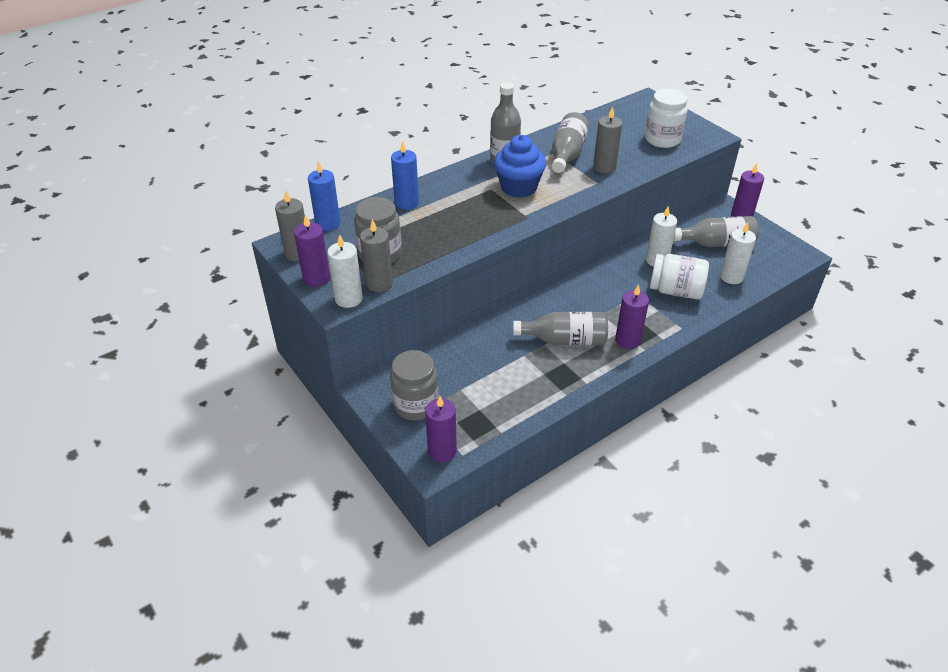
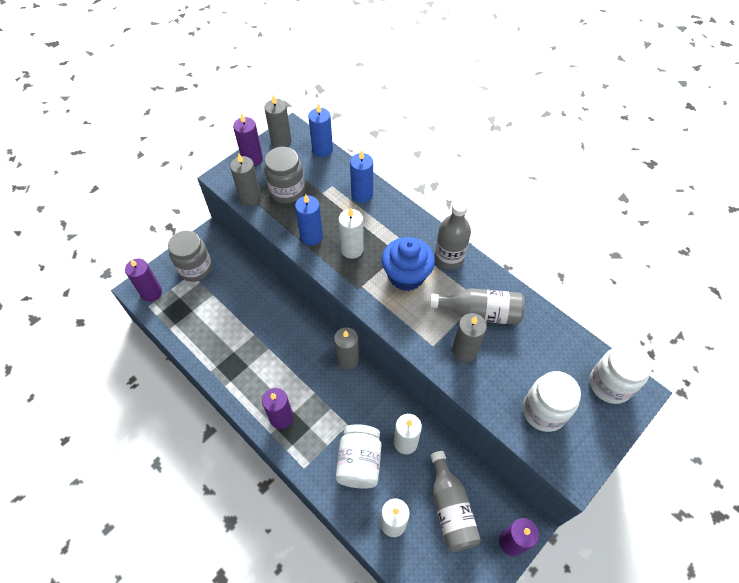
camera: 80 degrees right, 15 degrees up
white candle [327,234,363,308] -> white candle moved to [338,208,364,259]
grey bottle [513,312,608,345] -> none
none -> blue candle [295,194,323,245]
none -> grey candle [334,327,359,370]
none -> white jar [590,343,652,404]

